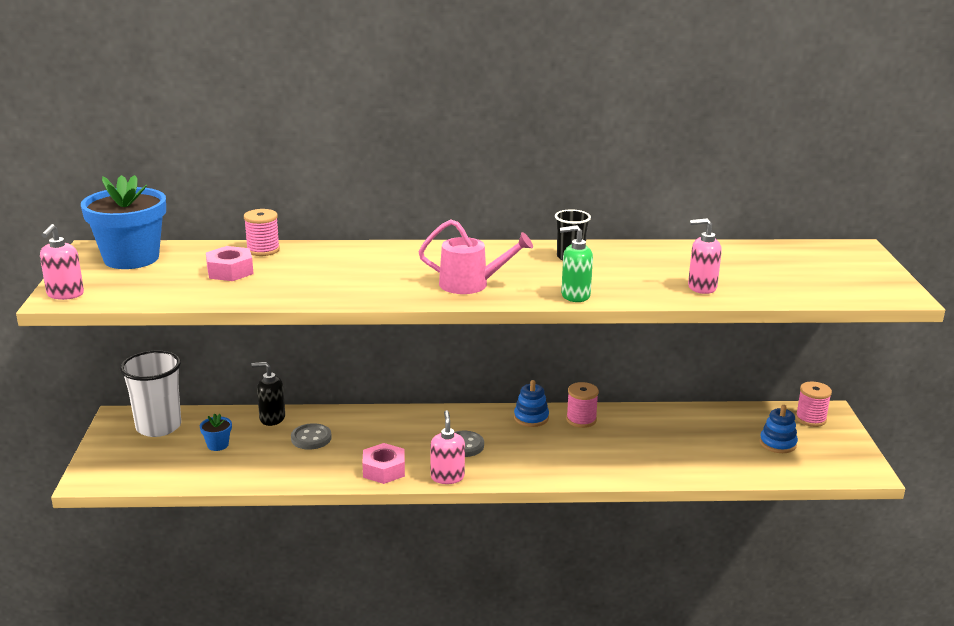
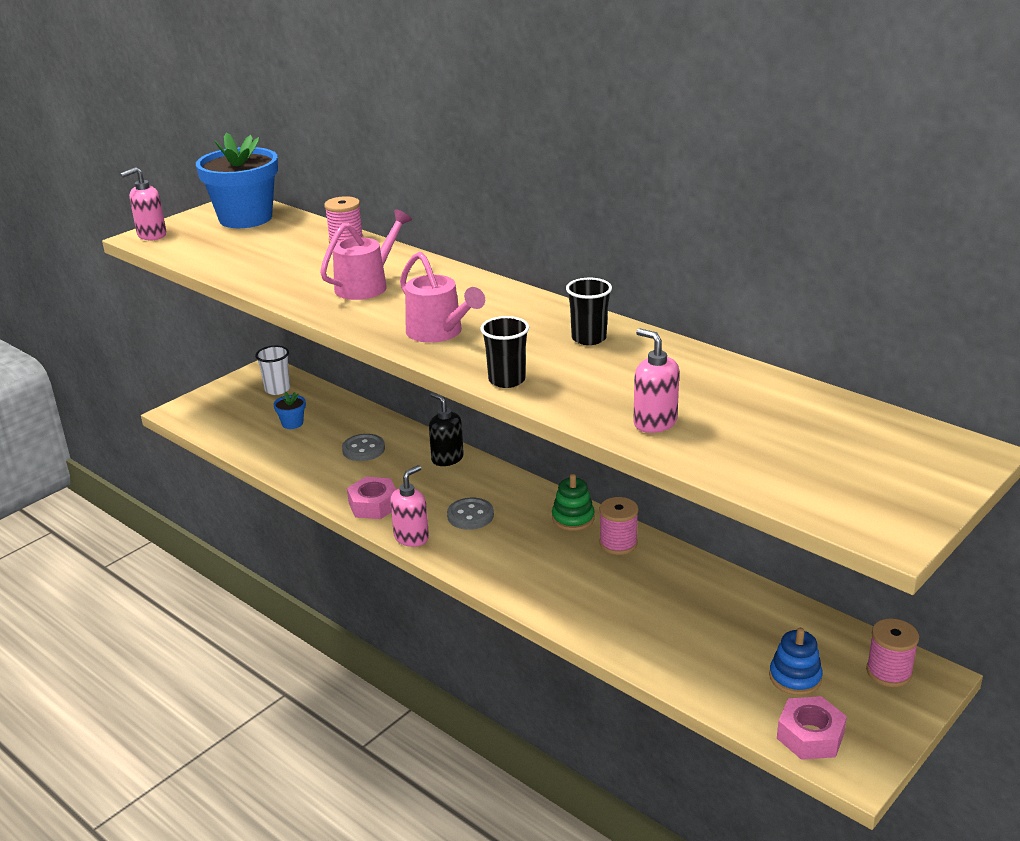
camera: 45 degrees right, 5 degrees up
white cup [120,350,181,437] -> white cup [255,346,290,395], size x0.58
pink nut [206,246,254,281] -> pink nut moved to [777,696,847,760]
black soap dispenser [251,362,285,426] -> black soap dispenser moved to [429,392,464,466]
blue stacking toy [514,380,549,427] -> green stacking toy [552,474,595,531]
green soap dispenser [560,225,593,302] -> black cup [480,316,529,388]
none -> pink watering can [320,209,412,300]

